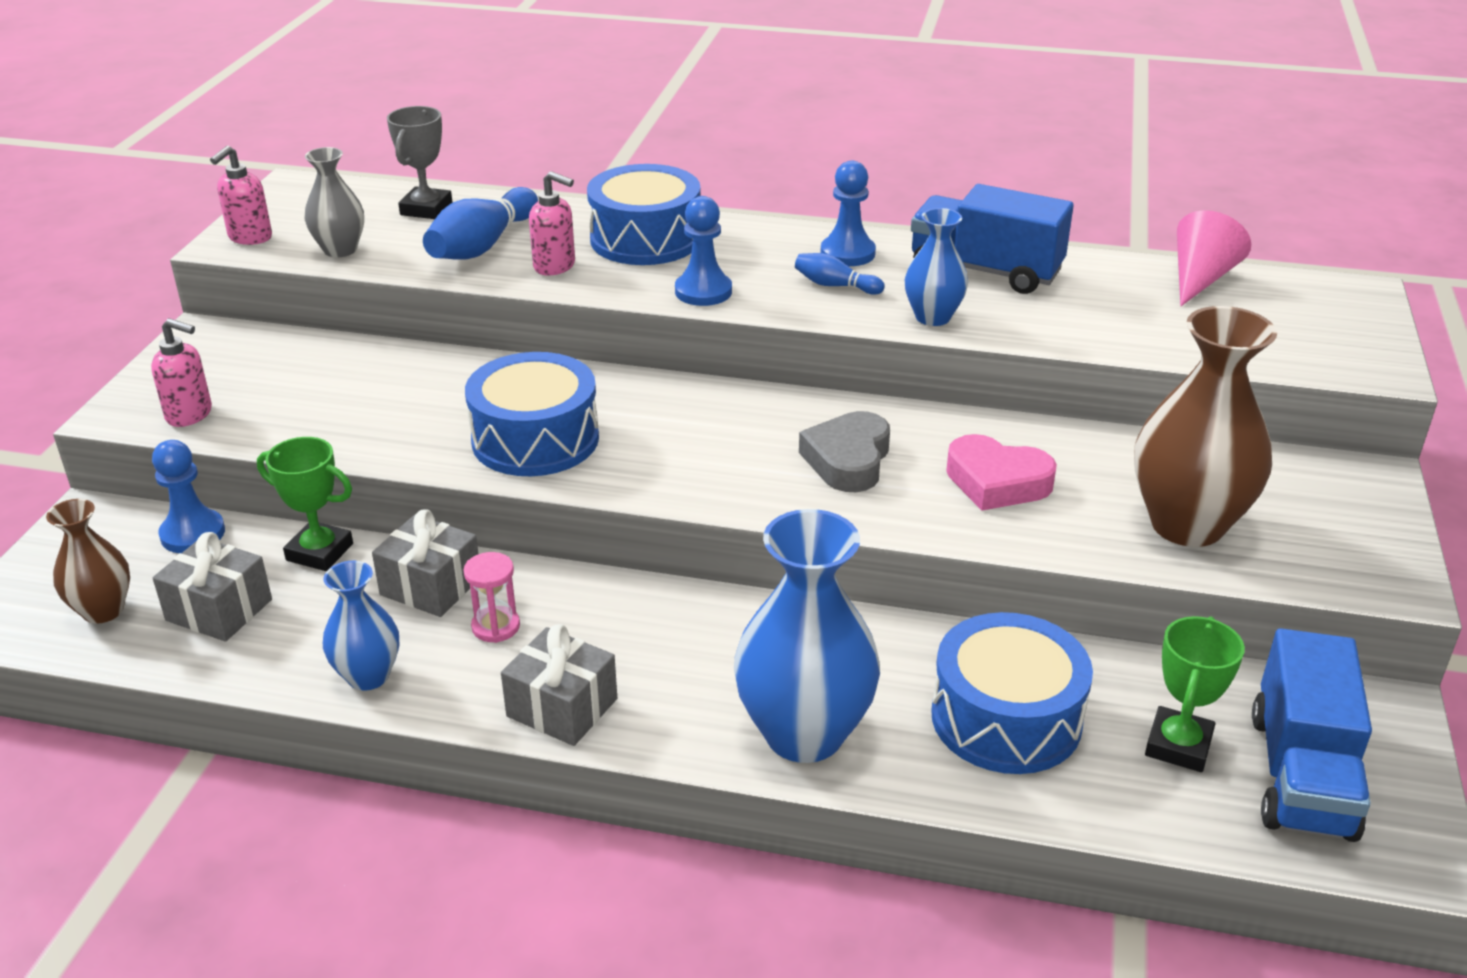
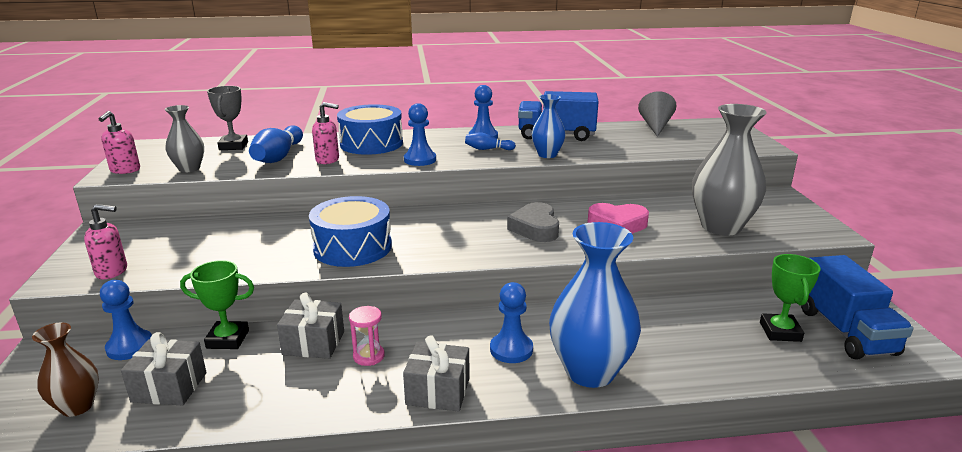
camera: 20 degrees left, 10 degrees down
blue vase [323,561,399,691] -> none
blue drum [931,612,1093,774] -> none
brown vase [1134,306,1277,547] -> grey vase [692,104,767,235]
pink cone [1177,210,1251,306] -> grey cone [638,91,676,137]
none -> blue pawn [490,282,533,363]

